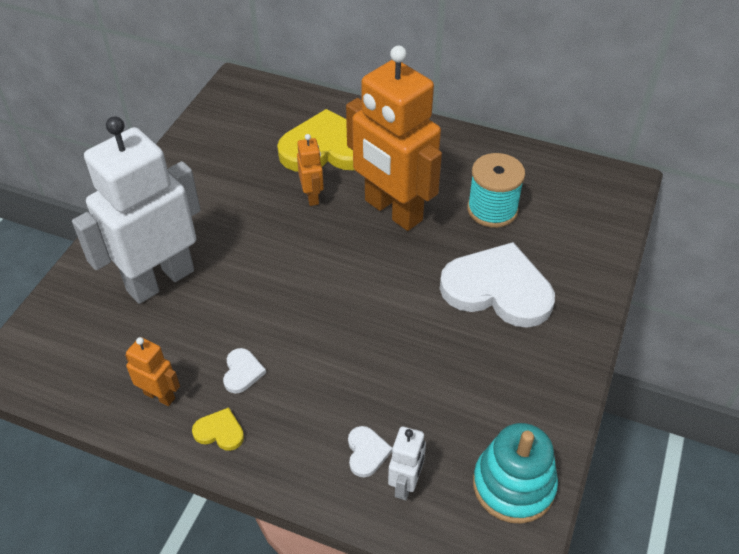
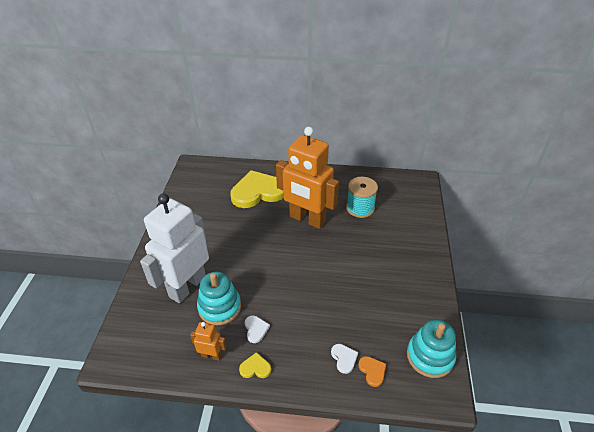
camera: 15 degrees left, 5 degrees down
orange robot [297,134,324,206] -> none
white robot [388,426,426,500] -> orange heart [358,356,386,387]
white heart [440,242,555,328] -> none
none -> turquoise stacking toy [197,272,241,326]

